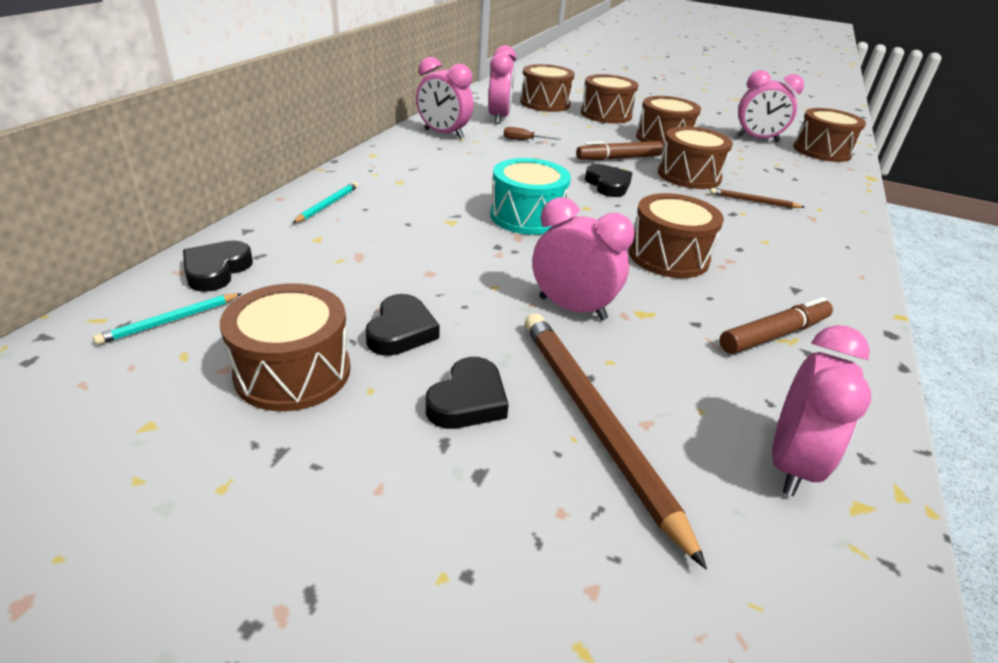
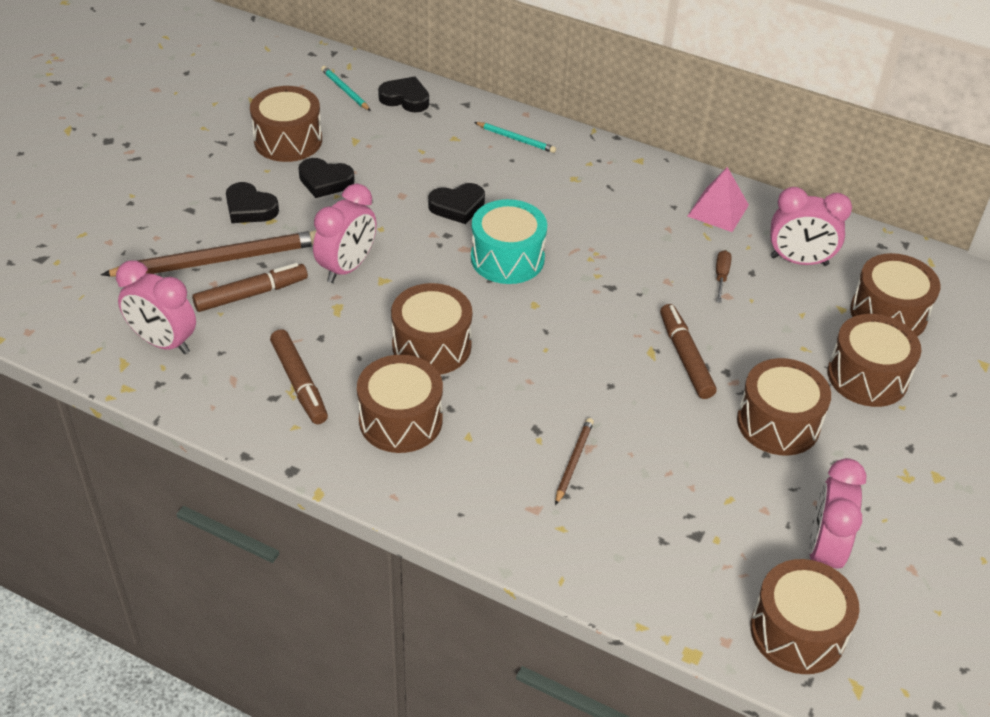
camera: 95 degrees right, 10 degrees up
pink clock [416,57,474,139] -> pink pyramid [687,167,749,232]
black heart [585,164,632,197] -> black heart moved to [428,183,485,224]
brown drum [658,126,733,189] -> brown drum moved to [357,355,443,453]
none -> brown marker [192,263,308,312]

